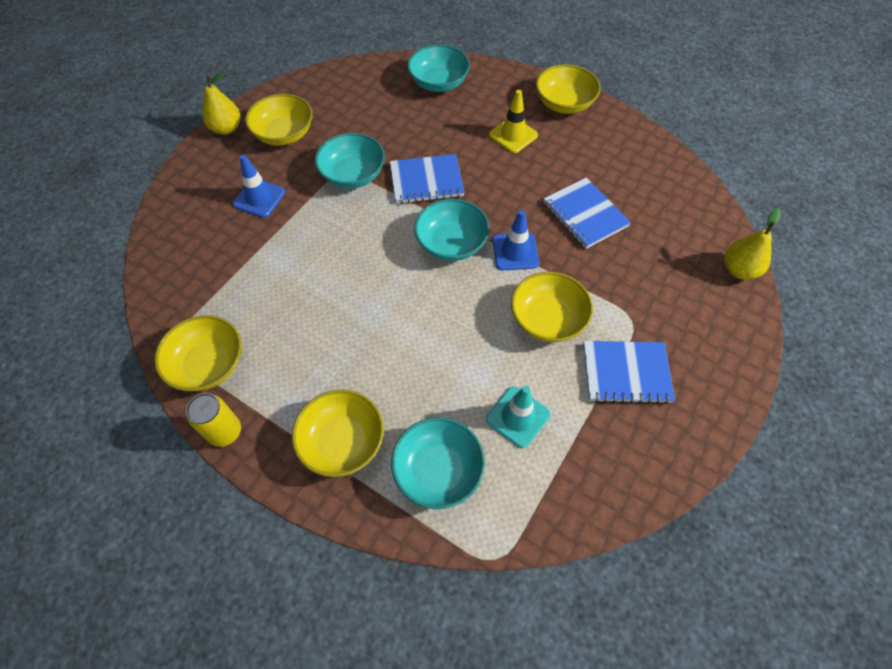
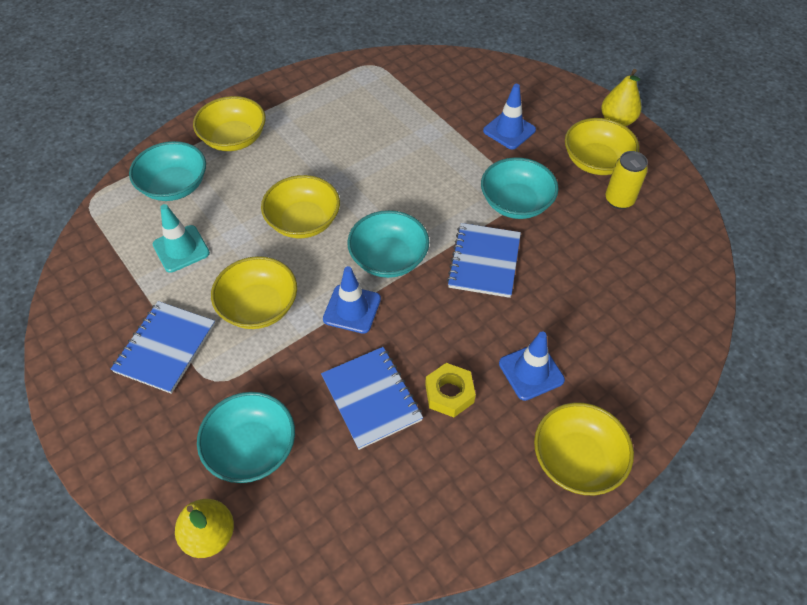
camera: 110 degrees right, 5 degrees down
yellow bowl [154,315,242,391] -> yellow bowl moved to [261,175,340,238]
yellow can [186,393,241,447] -> yellow can moved to [605,151,648,209]
turquoise bowl [407,44,470,92] -> turquoise bowl moved to [197,392,295,483]
yellow traffic cone [489,90,538,153] -> blue traffic cone [499,332,565,401]
blue notebook [543,177,631,249] -> blue notebook turned 75 degrees clockwise [321,347,423,450]
none -> yellow nut [425,363,476,417]

